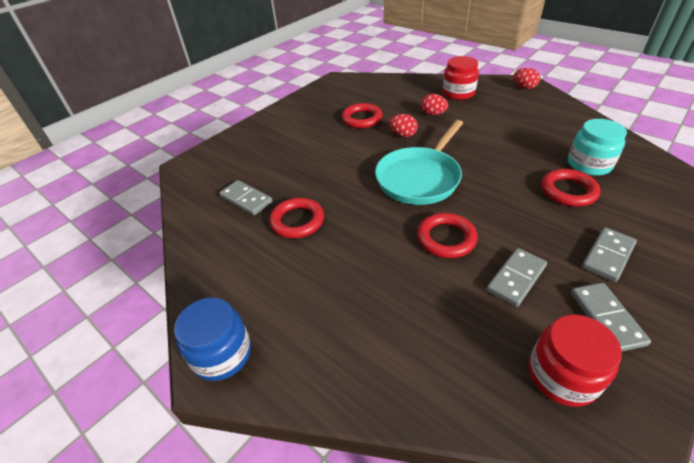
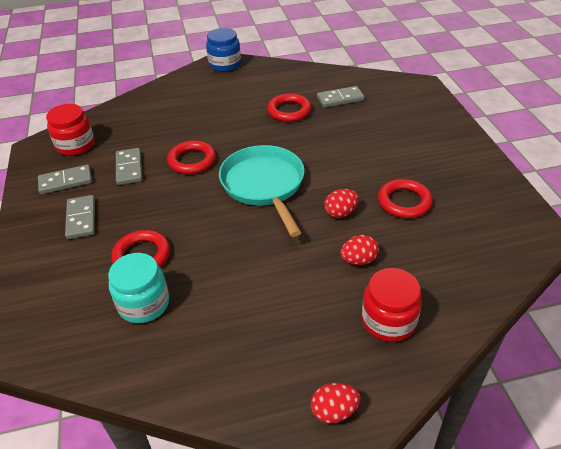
camera: 125 degrees right, 0 degrees up
grey domino [571,283,651,351] -> grey domino turned 45 degrees counterclockwise [38,164,92,194]

